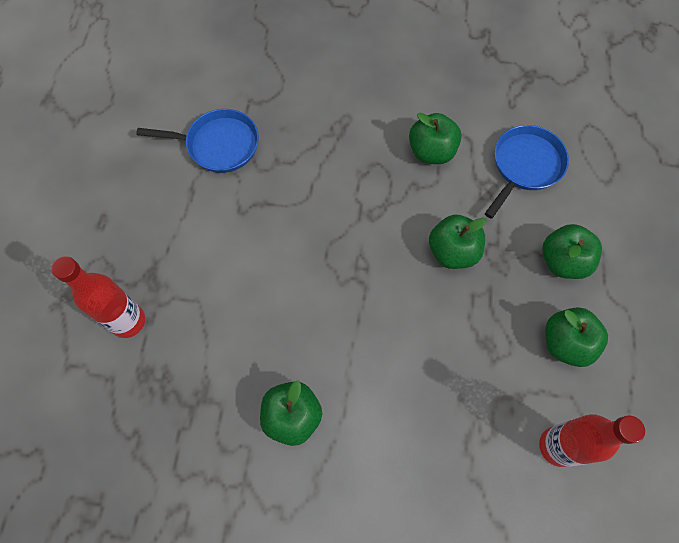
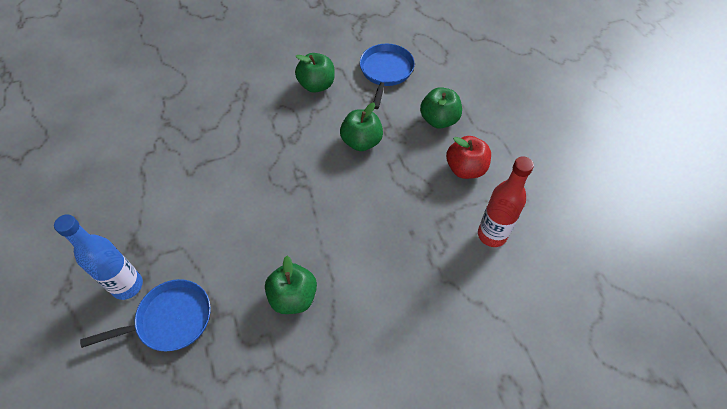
camera: 25 degrees left, 10 degrees down
red bottle [52,256,145,338] -> blue bottle [54,214,143,300]
blue pan [136,109,259,173] -> blue pan moved to [80,279,211,351]
green apple [545,307,608,367] -> red apple [446,136,491,179]

